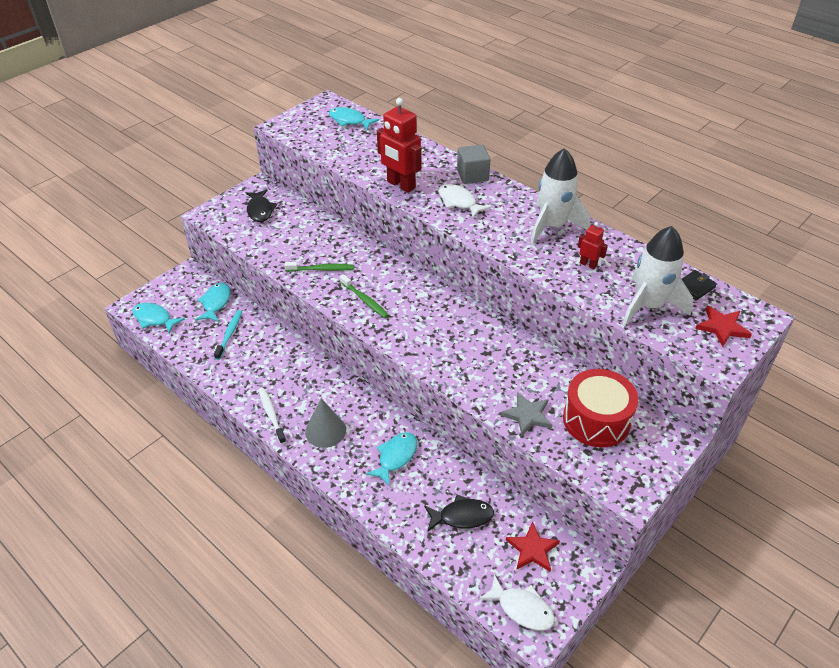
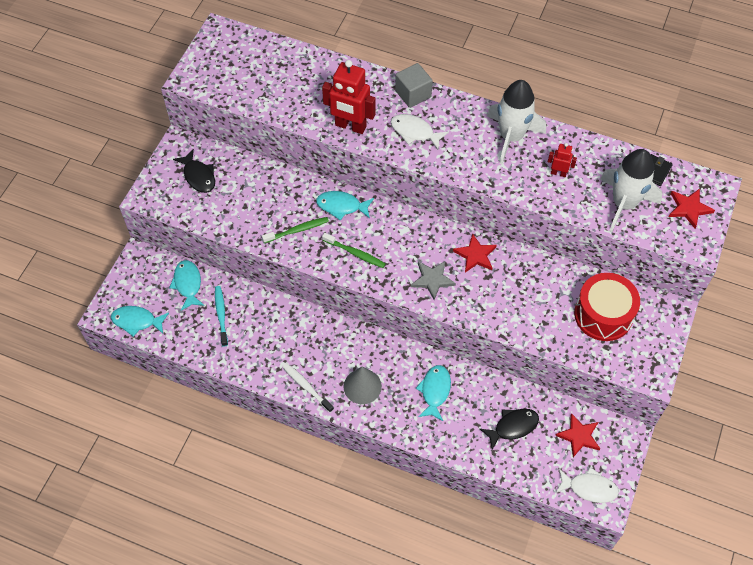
camera: 20 degrees left, 15 degrees up
turquoise fish [329,107,379,130] -> turquoise fish moved to [316,191,374,220]
grey star [500,392,552,436] -> grey star moved to [411,261,456,300]
none -> red star [453,234,497,272]

